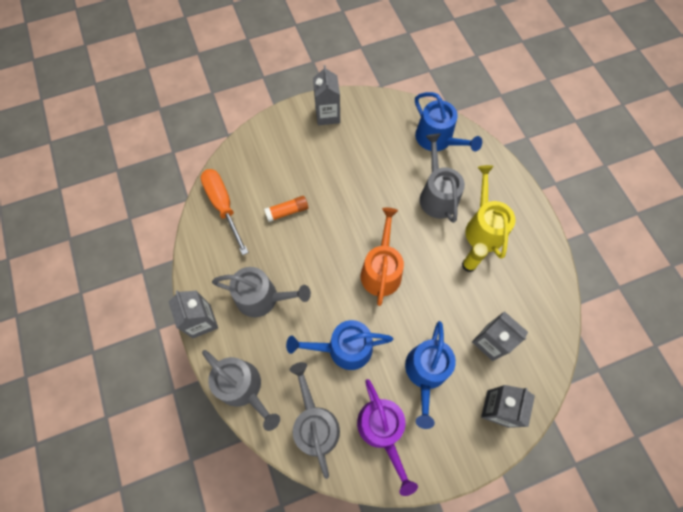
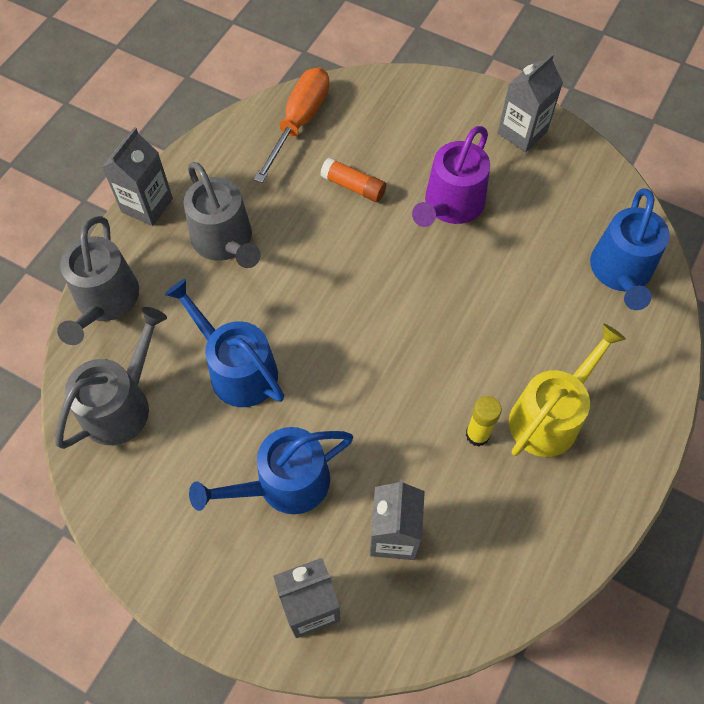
camera: 50 degrees right, 5 degrees down
purple watering can [357,379,418,496] -> purple watering can moved to [412,126,490,227]
orange watering can [361,208,404,306] -> none
grey watering can [420,134,465,223] -> none

